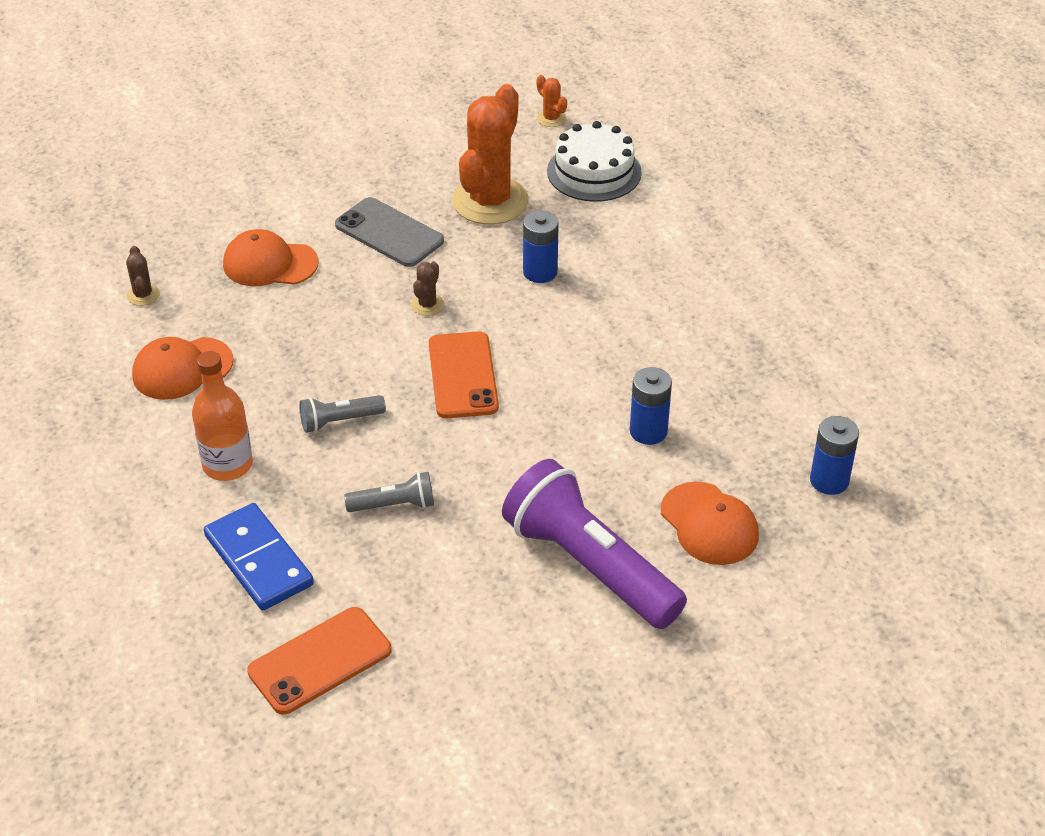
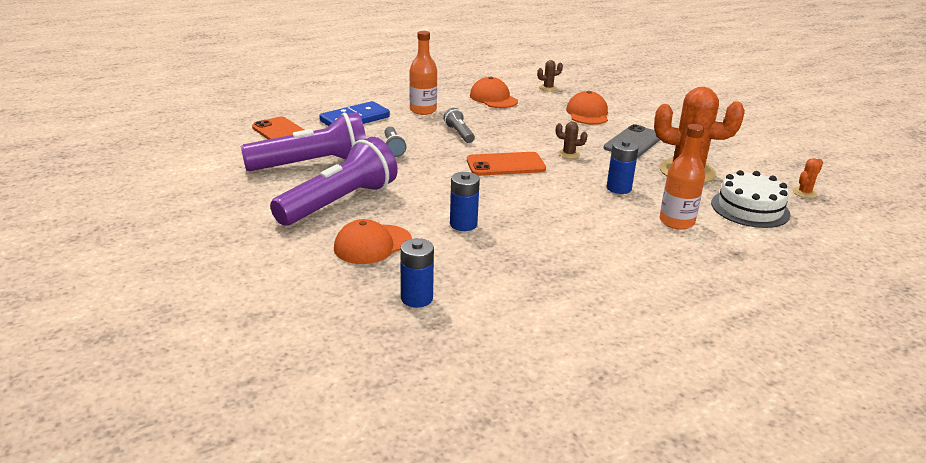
camera: 85 degrees right, 15 degrees down
none -> purple flashlight [241,112,366,171]
none -> orange bottle [660,124,705,230]

